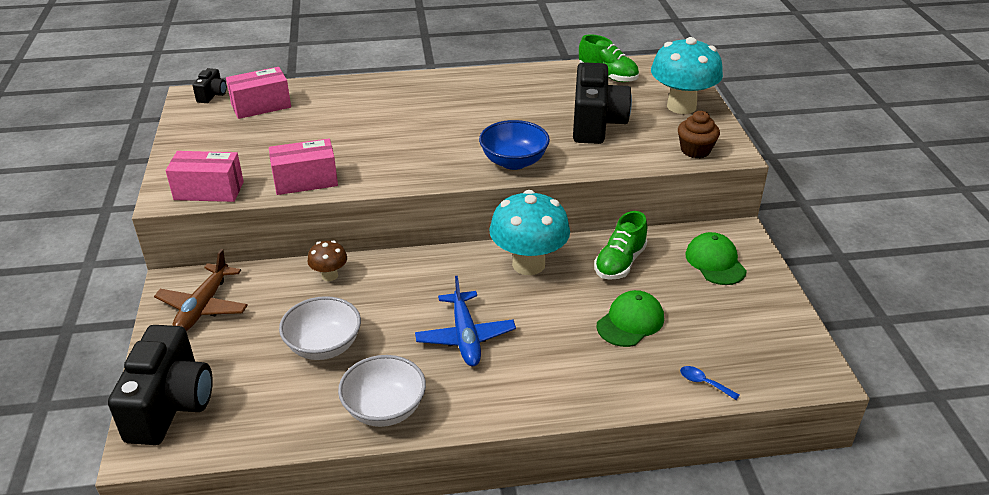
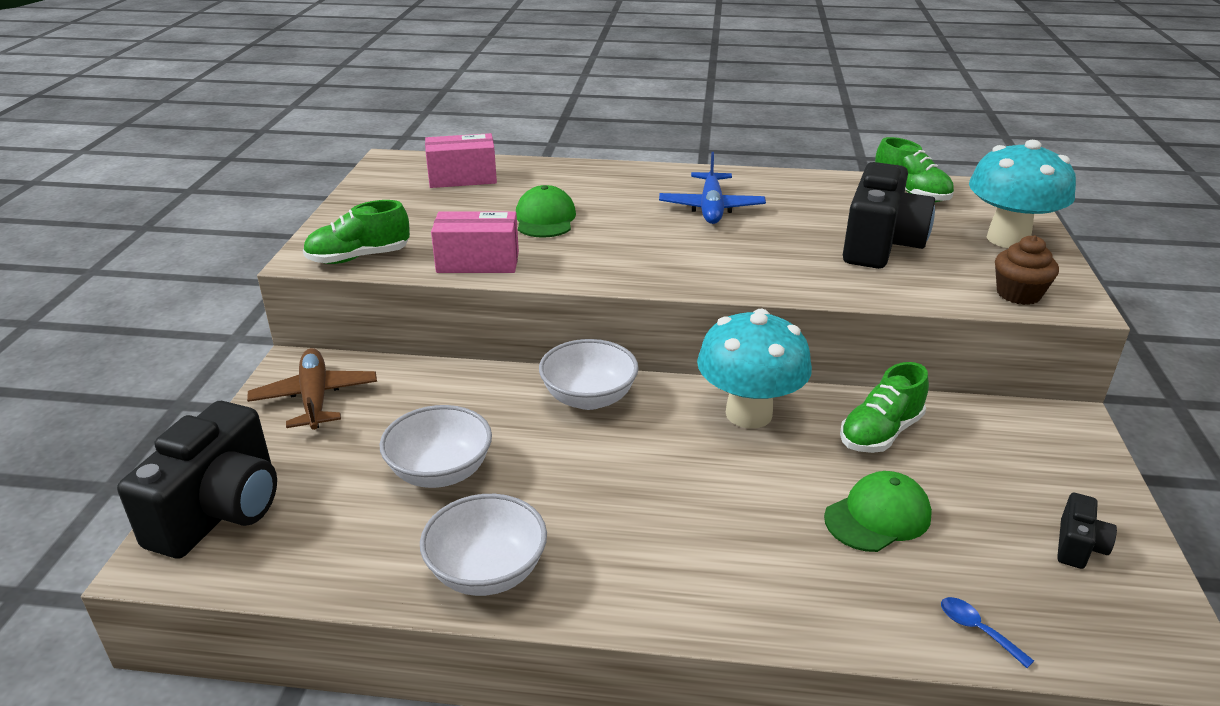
camera: 15 degrees right, 5 degrees down
brown plane [154,249,248,331] -> brown plane turned 135 degrees clockwise [247,348,377,430]
pink box [166,151,244,202] -> green shoe [303,200,410,264]
black camera [193,68,227,103] -> black camera moved to [1057,493,1117,569]
brown mushroom [307,240,347,281] -> none
blue plane [415,276,516,366] -> blue plane moved to [659,152,766,224]
blue bowl [479,120,550,170] -> none
green cap [685,232,747,285] -> green cap moved to [516,185,576,238]
none -> white bowl [539,339,639,410]

